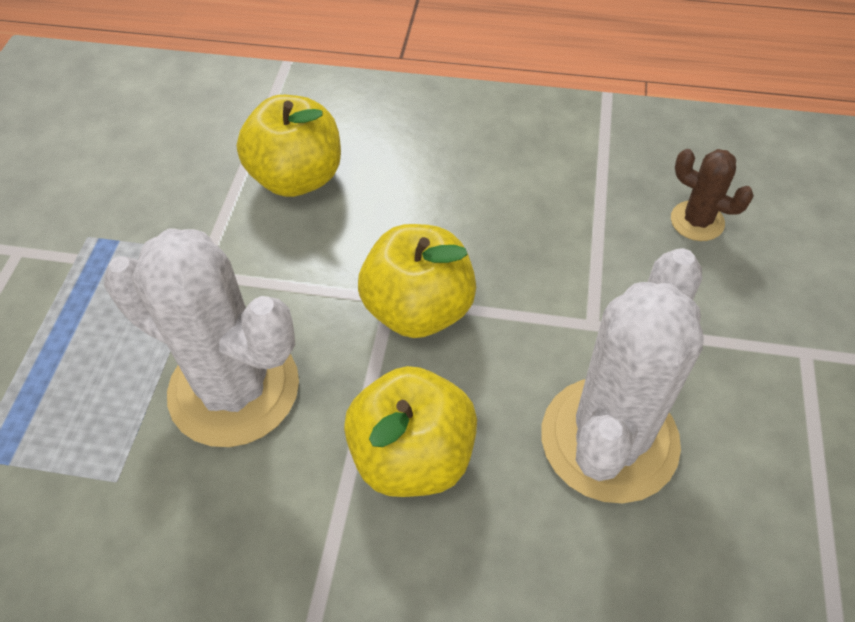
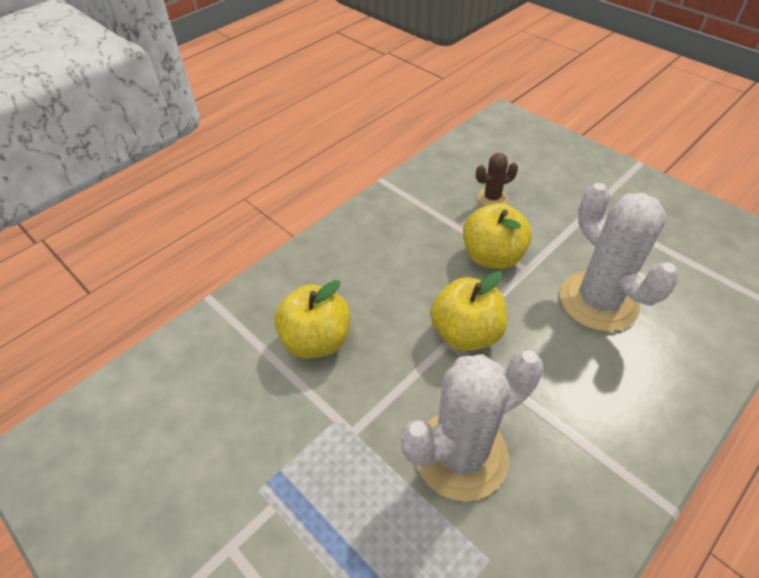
camera: 55 degrees left, 5 degrees down
yellow apple [344,366,477,497] -> yellow apple moved to [463,203,532,269]

